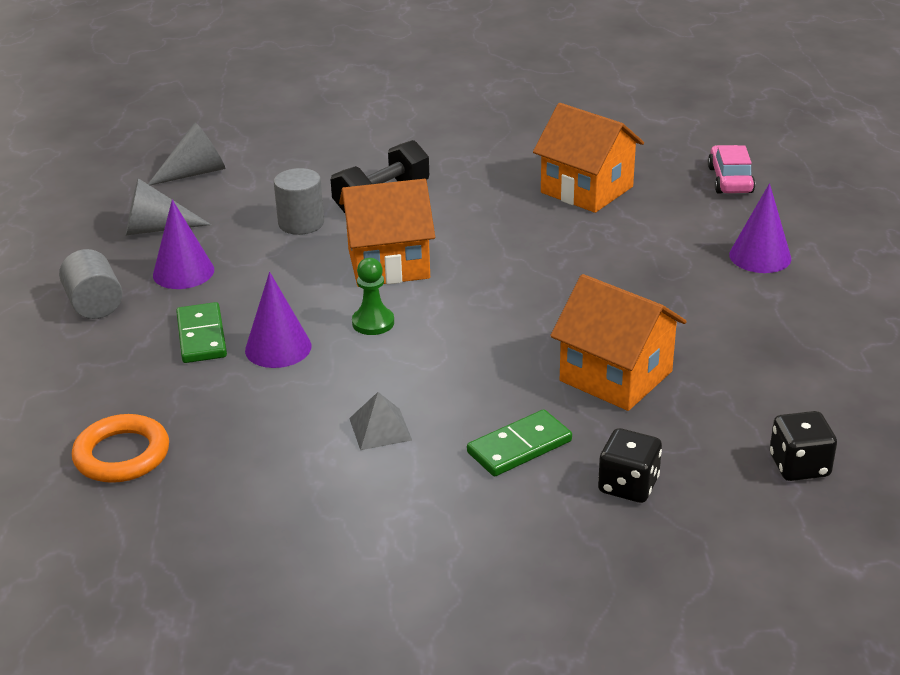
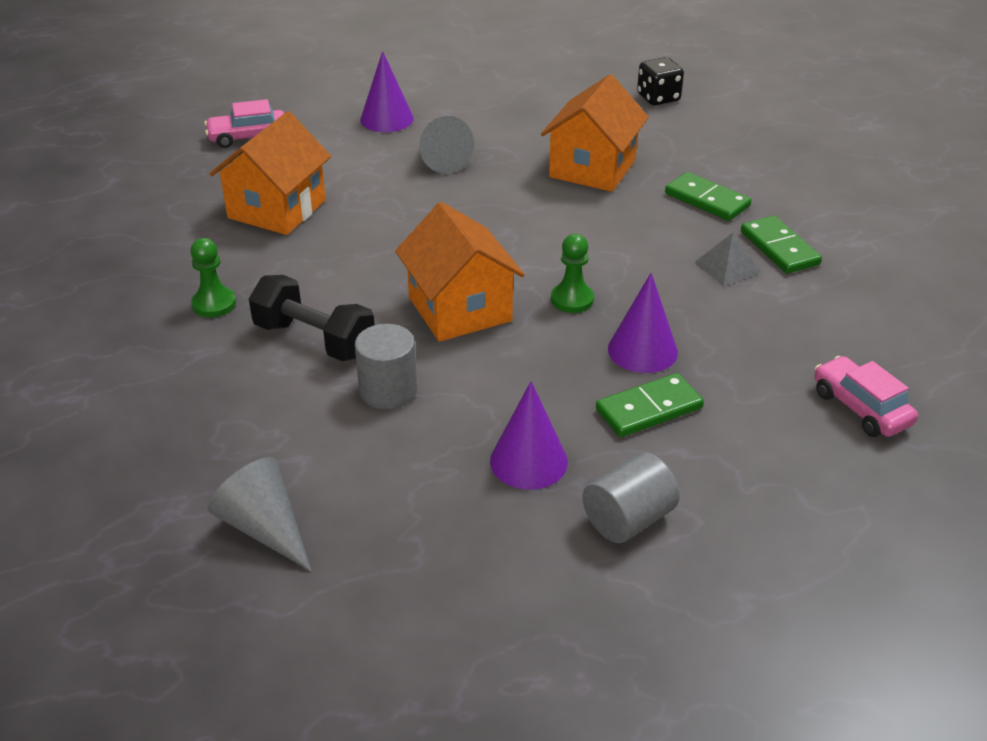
camera: 105 degrees left, 5 degrees up
orange ring [72,414,169,483] -> pink car [814,356,918,437]
grey cone [126,178,211,235] -> grey cone moved to [419,116,474,174]
black dice [598,428,662,503] -> none
none -> green pawn [190,238,236,317]
none -> green domino [741,216,822,274]

